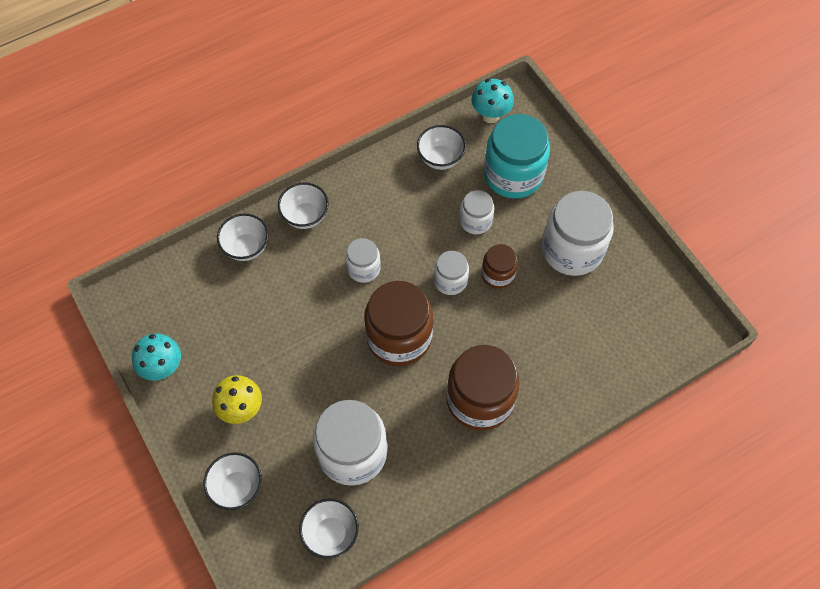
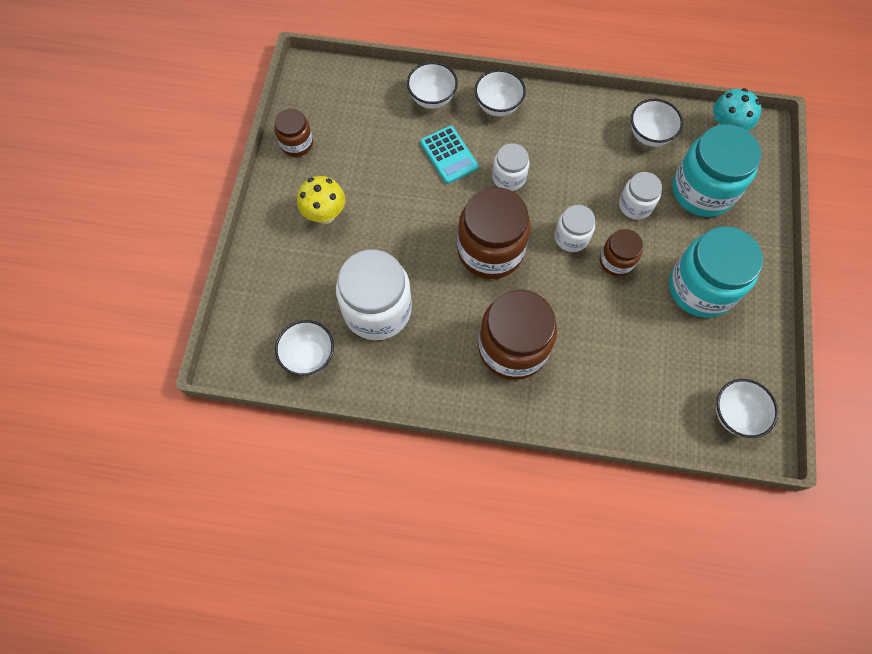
camera: 40 degrees right, 5 degrees up
turquoise mushroom [132,333,181,381] -> brown jar [275,109,313,157]
white bowl [204,452,262,510] -> white bowl moved to [716,379,778,438]
white jar [542,191,614,276] -> turquoise jar [669,226,763,318]
none -> turquoise calculator [420,126,479,184]

